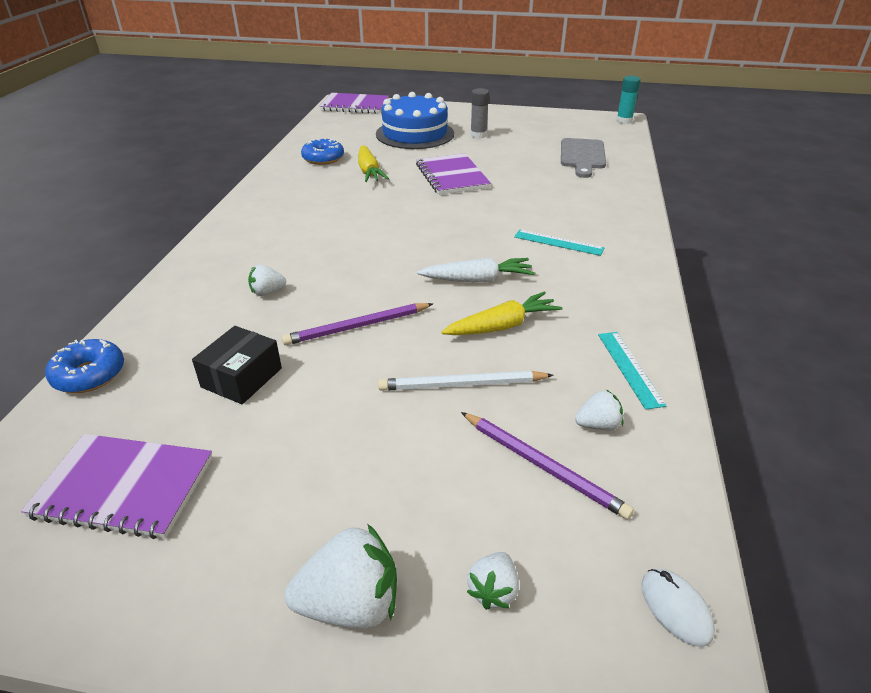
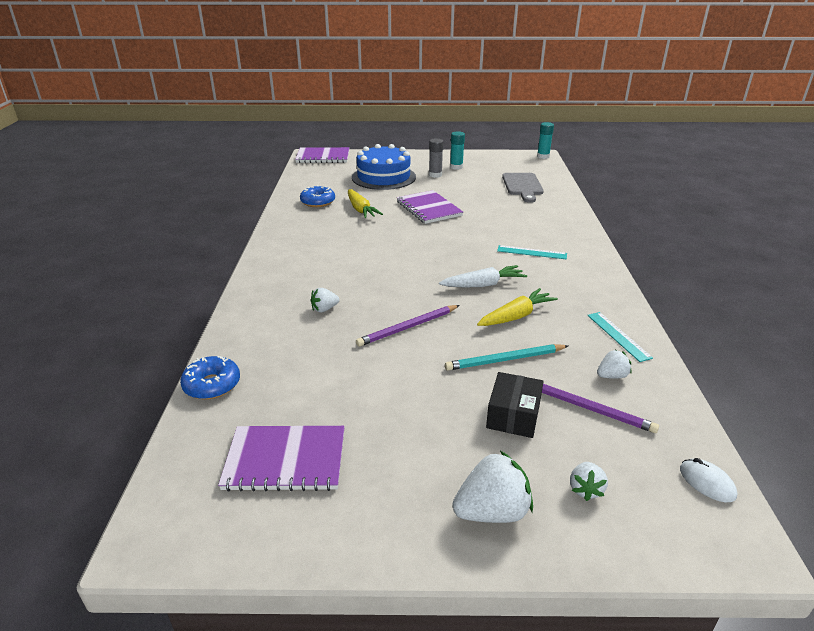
camera: 10 degrees left, 5 degrees down
black box [192,326,282,404] -> black box moved to [486,372,544,438]
white pencil [378,371,553,391] -> turquoise pencil [445,344,568,371]
none -> turquoise glue stick [450,131,465,170]

